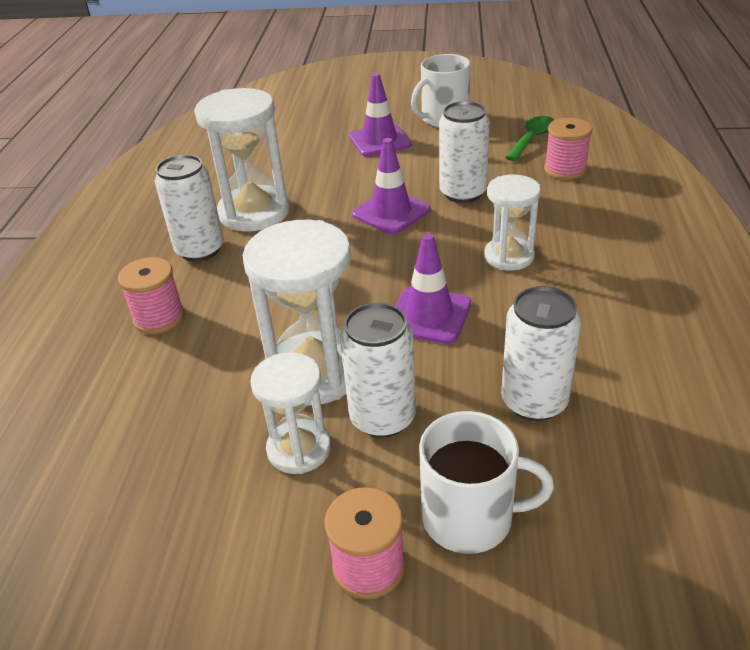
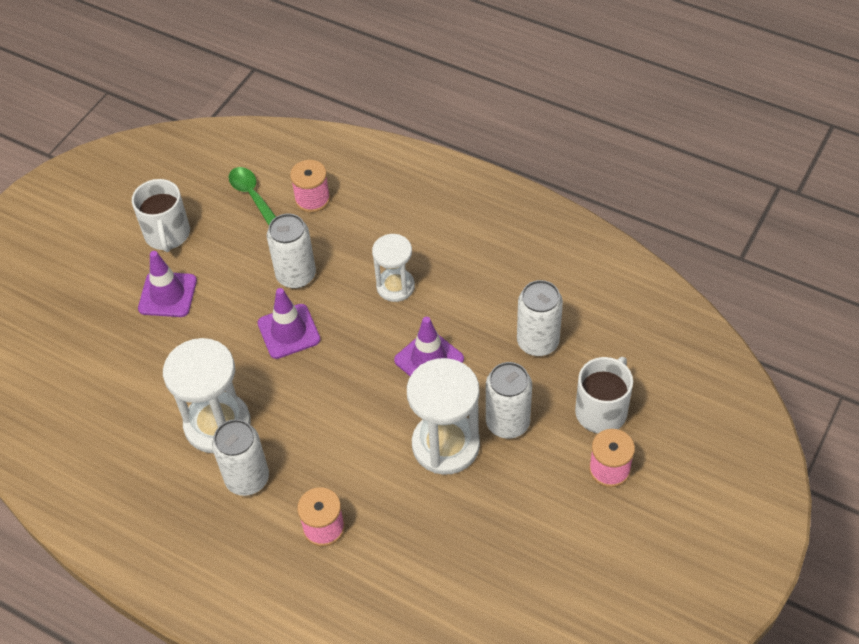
camera: 65 degrees left, 15 degrees up
white hourglass [250,352,331,474] -> none

